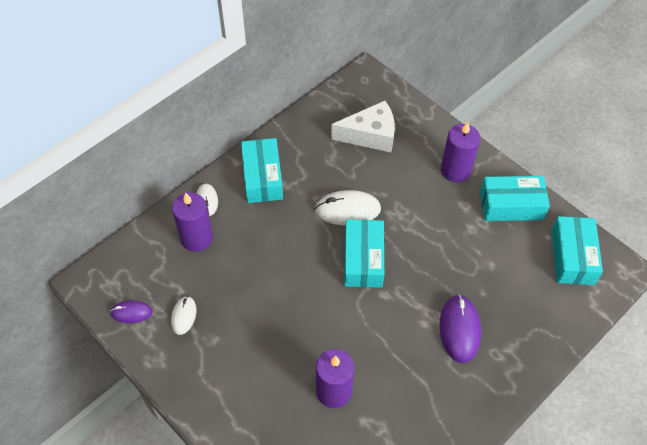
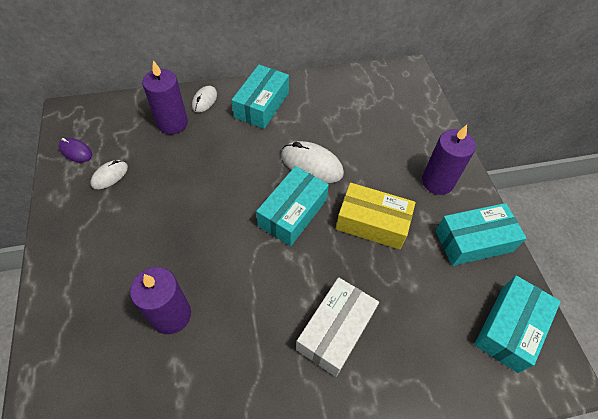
camera: 30 degrees right, 0 degrees up
white cheese [331,101,395,152] -> none
purple mouse [439,295,481,363] -> white box [296,277,379,377]
turquoise box [480,176,550,221] -> turquoise box turned 45 degrees counterclockwise [435,203,527,266]
none -> yellow box [336,183,416,250]

